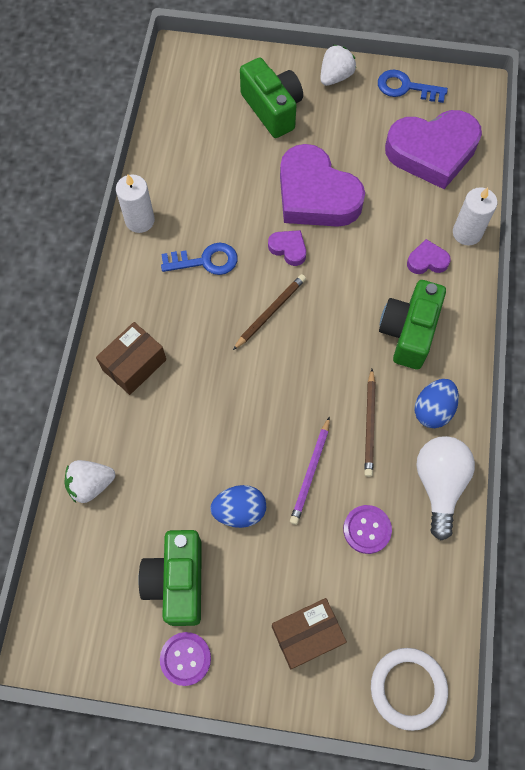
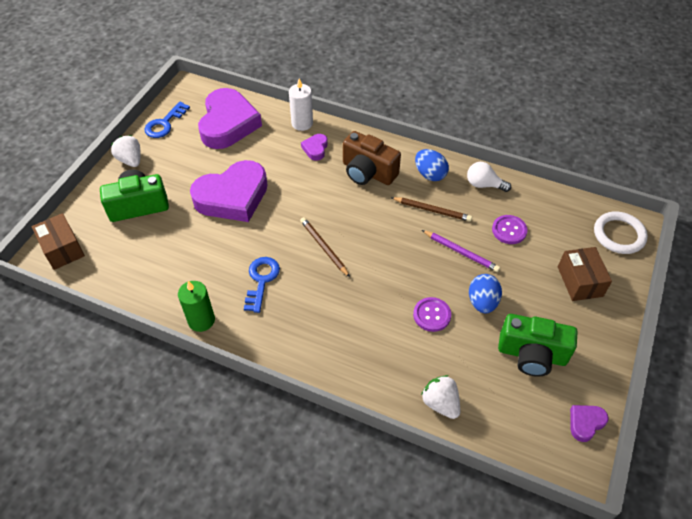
camera: 75 degrees left, 15 degrees down
white strawberry [65,460,115,503] -> white strawberry turned 150 degrees clockwise [421,375,460,419]
brown box [96,322,166,395] -> brown box moved to [32,213,85,270]
white candle [116,174,155,233] -> green candle [178,281,215,332]
purple button [160,632,211,686] -> purple button moved to [413,297,451,332]
purple heart [268,230,306,266] -> purple heart moved to [570,405,608,442]
green camera [379,280,446,370] -> brown camera [343,131,401,185]
white light bulb [416,436,475,540] -> white light bulb [467,162,511,192], size x0.67

